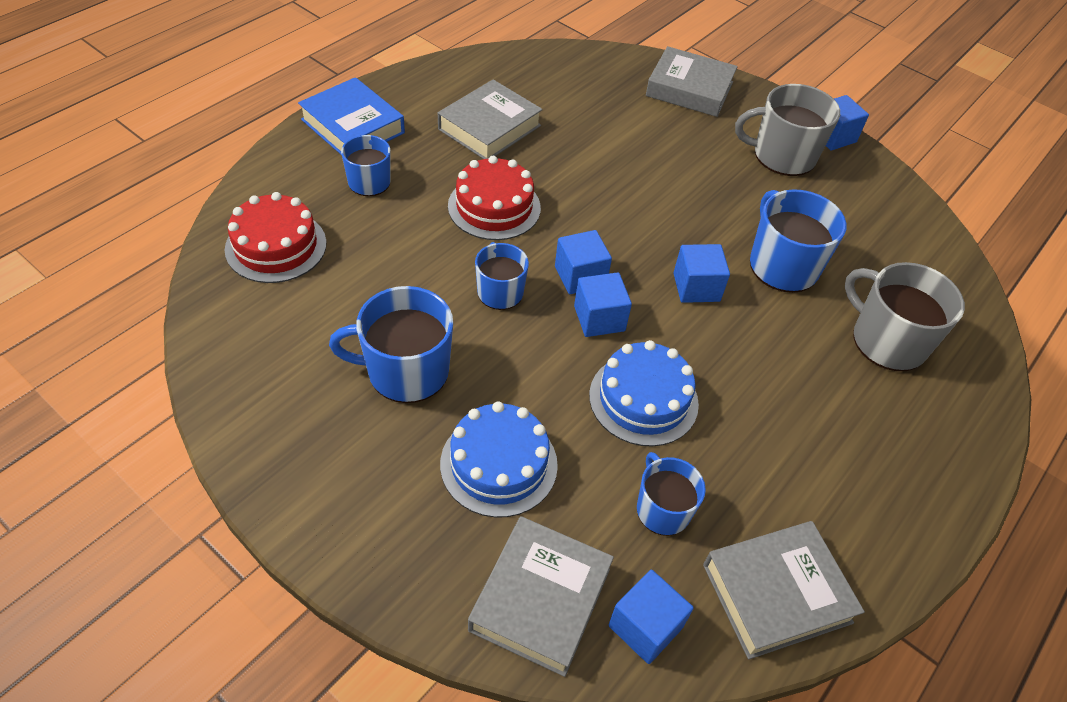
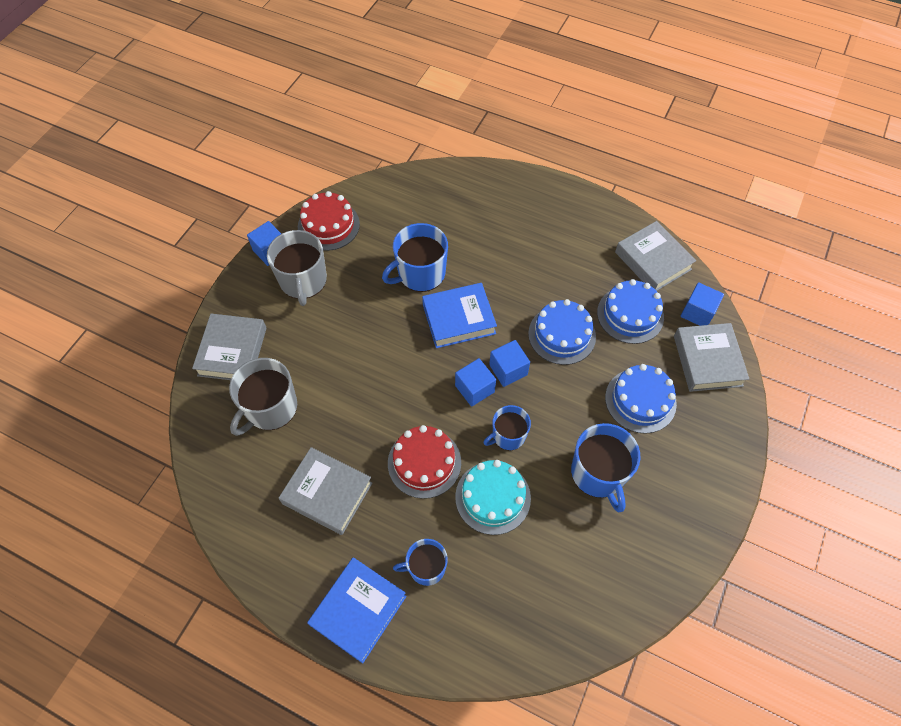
camera: 100 degrees left, 10 degrees up
red cake [225,192,326,283] -> red cake moved to [298,191,360,251]
grey book [468,516,614,677] -> grey book turned 75 degrees clockwise [674,323,749,392]
blue mug [637,452,706,536] -> blue cake [597,279,664,344]
blue cube [674,244,730,303] -> blue book [422,283,497,348]
grey mug [845,262,965,371] -> grey mug moved to [229,358,297,436]
none -> turquoise cake [455,460,531,535]

